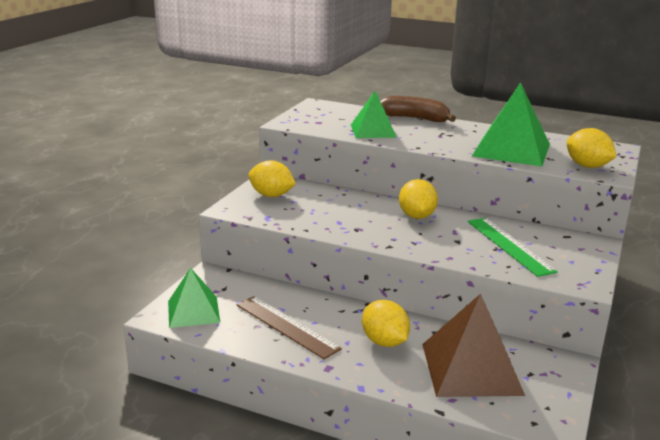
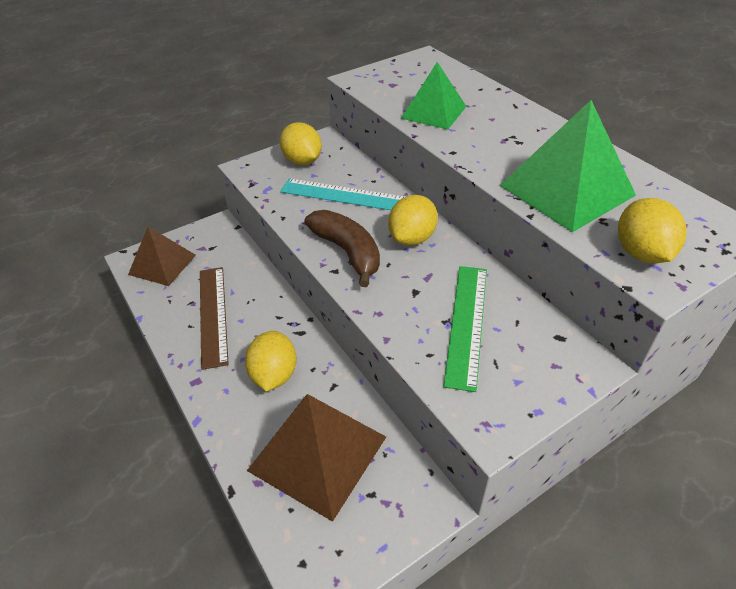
camera: 35 degrees right, 20 degrees up
green pyramid [168,268,220,328] -> brown pyramid [128,227,196,286]
brown banana [380,96,456,122] -> brown banana moved to [305,210,380,287]
none -> turquoise ruler [280,178,404,210]

